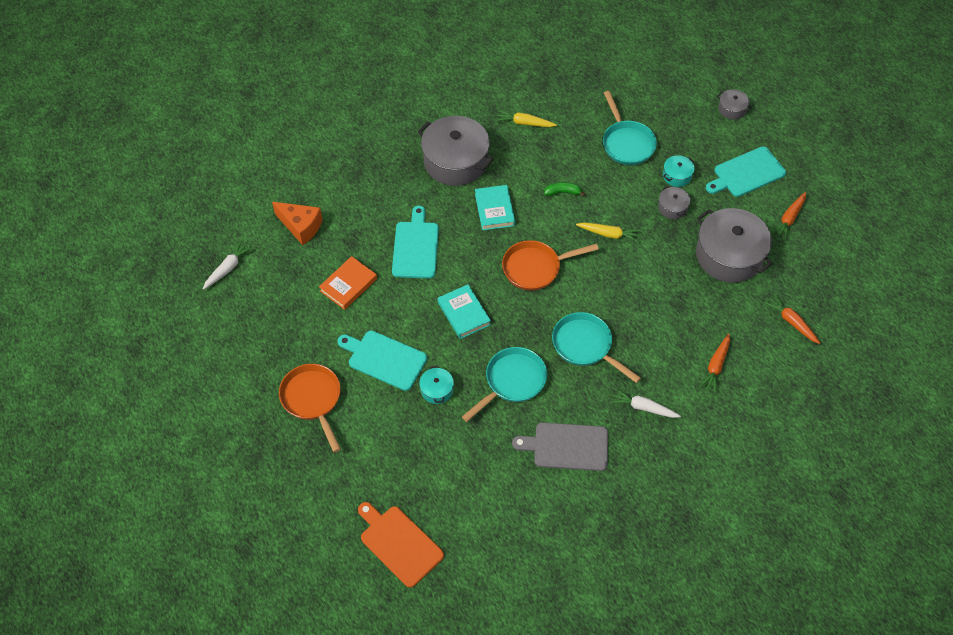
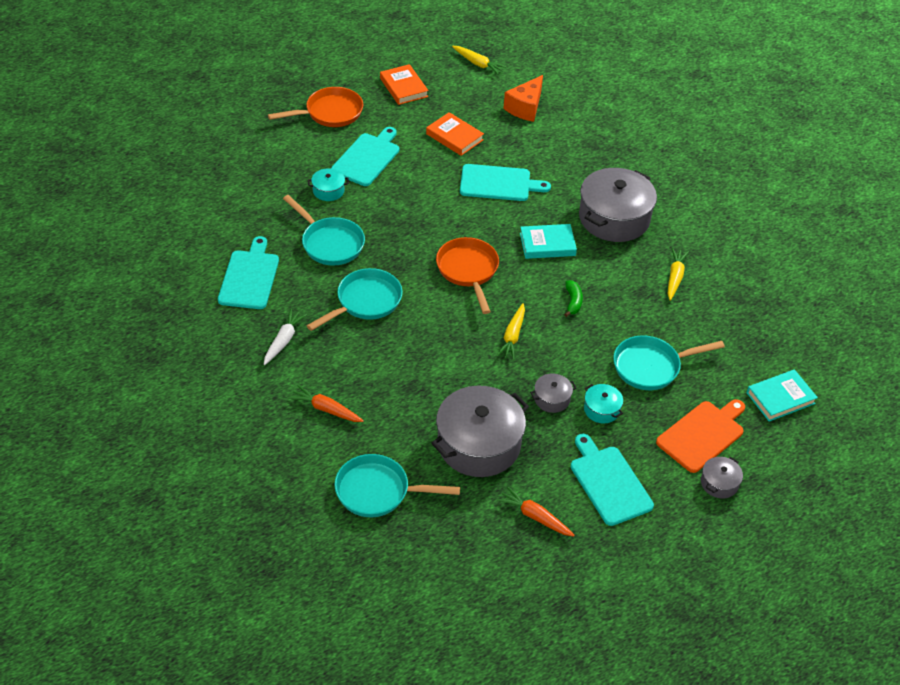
camera: 90 degrees right, 10 degrees down
white carrot [203,240,253,290] -> yellow carrot [452,46,507,75]
orange cutting board [358,502,444,588] -> orange cutting board moved to [656,399,745,473]
turquoise book [438,285,491,339] -> turquoise book moved to [747,369,818,422]
grey cutting board [512,422,608,471] -> turquoise cutting board [218,236,279,309]
orange carrot [764,294,820,344] -> turquoise pan [334,454,460,517]
none -> orange book [380,64,429,105]

